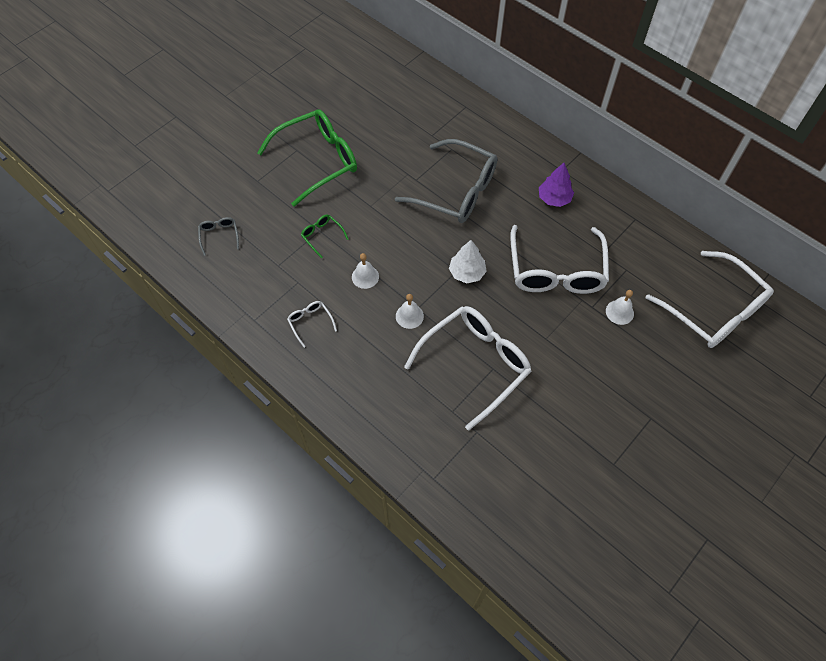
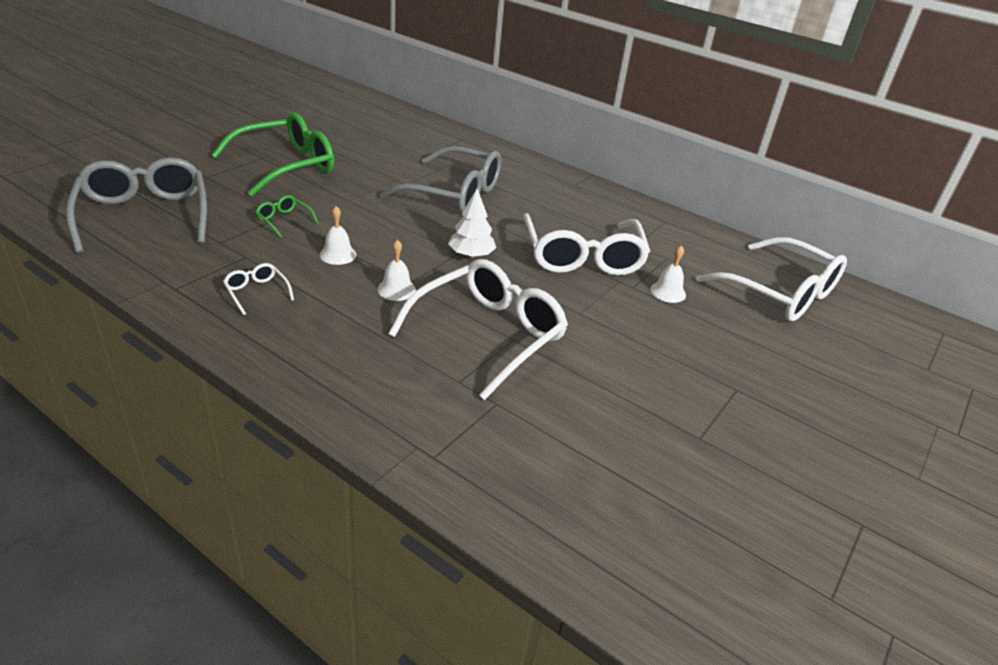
camera: 10 degrees left, 25 degrees down
grey glasses [198,217,239,256] -> grey glasses [66,157,207,254], size x2.41
purple tree [539,163,574,207] -> none

